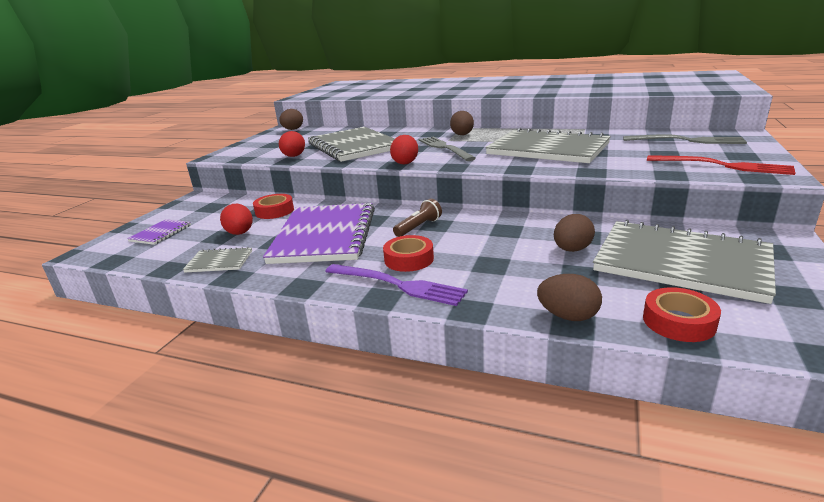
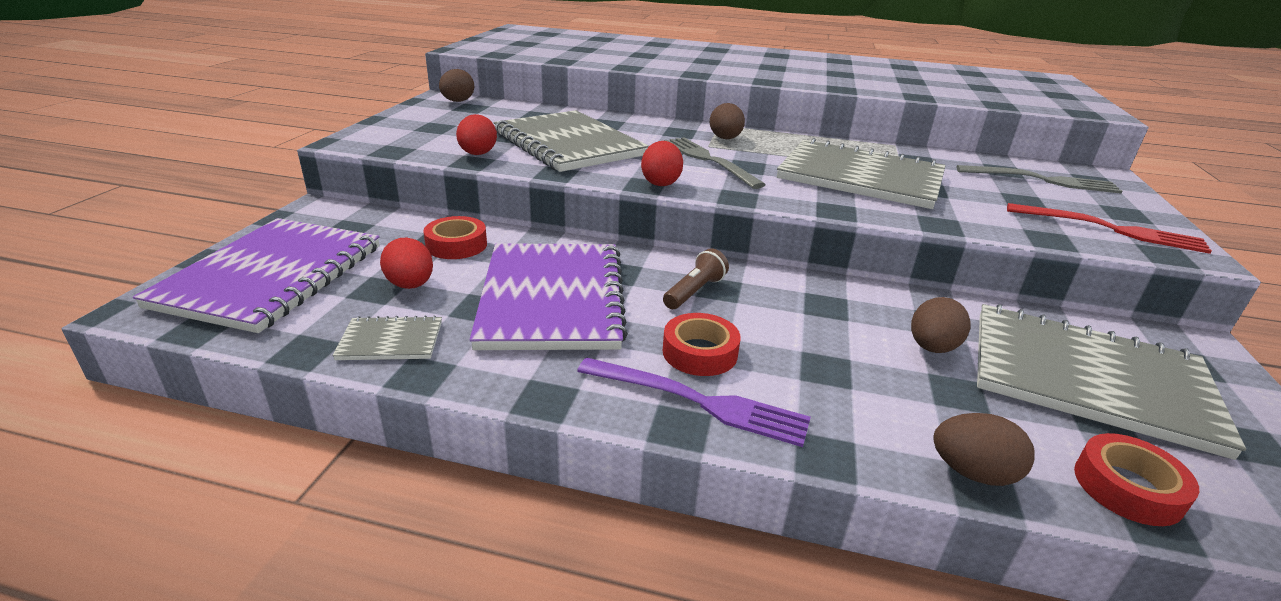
camera: 10 degrees left, 5 degrees up
purple notebook [127,219,191,245] -> purple notebook [133,218,380,333], size x2.29

